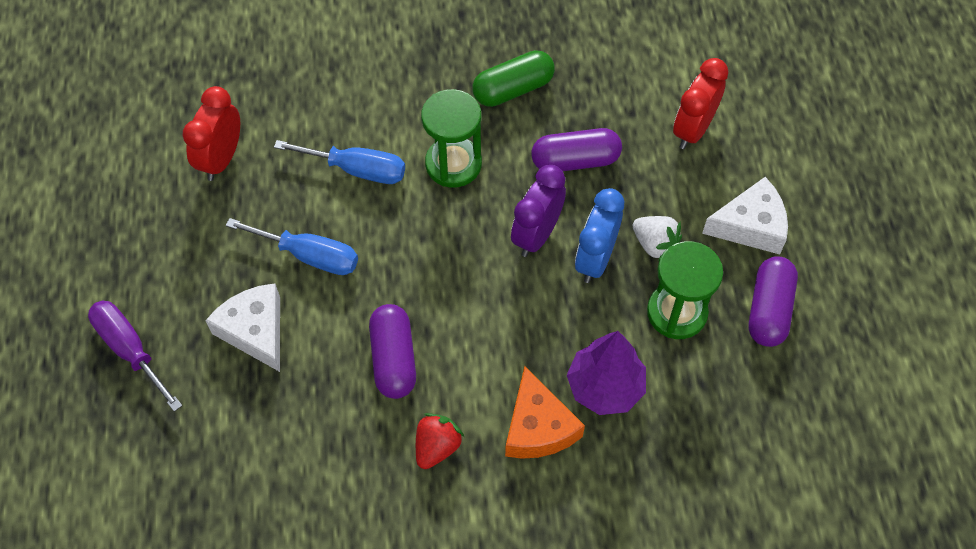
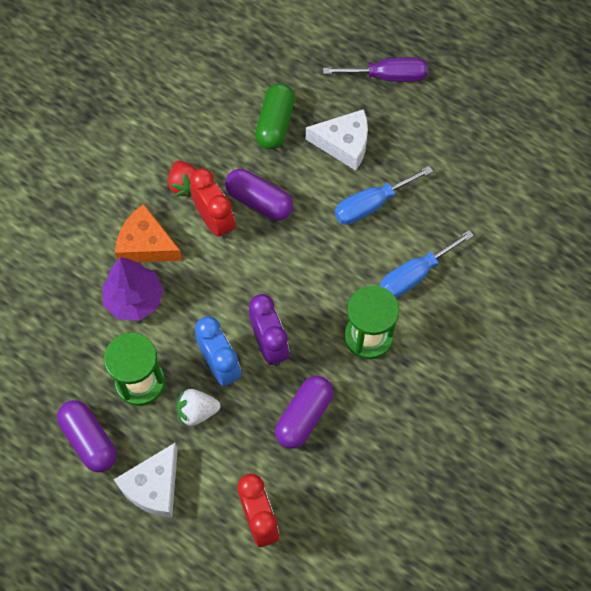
camera: 130 degrees right, 5 degrees up
red clock [182,86,240,181] -> red clock moved to [190,168,235,239]
green capsule [472,50,555,107] -> green capsule moved to [255,83,295,149]

